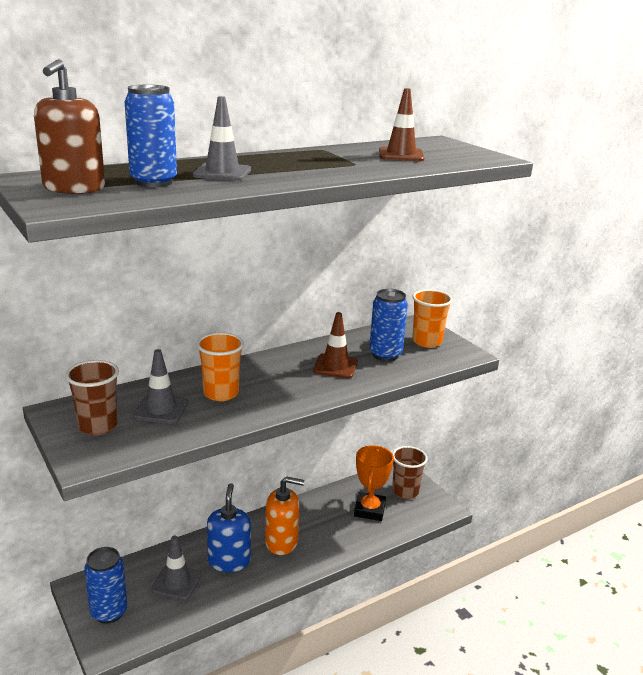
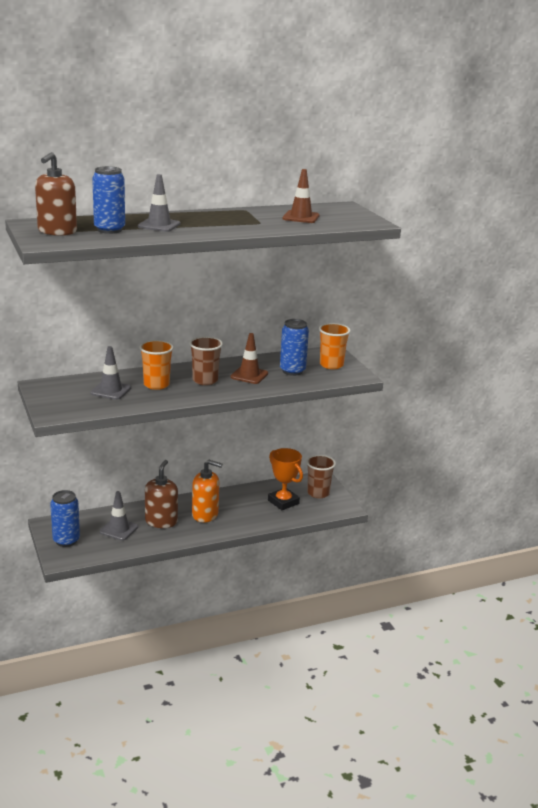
camera: 10 degrees right, 0 degrees up
brown cup [65,360,119,435] -> brown cup moved to [189,336,223,385]
blue soap dispenser [207,483,251,572] -> brown soap dispenser [145,460,178,528]
orange trophy [354,445,394,521] -> orange trophy turned 60 degrees counterclockwise [268,448,303,510]

